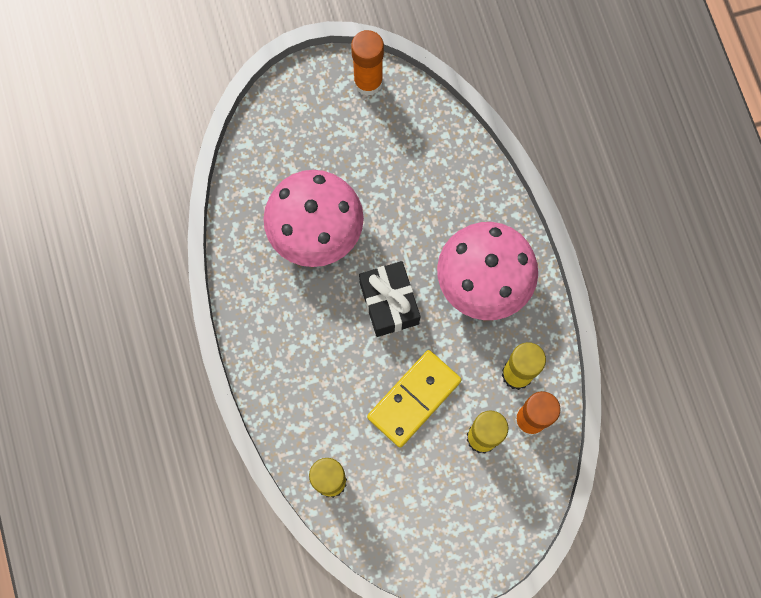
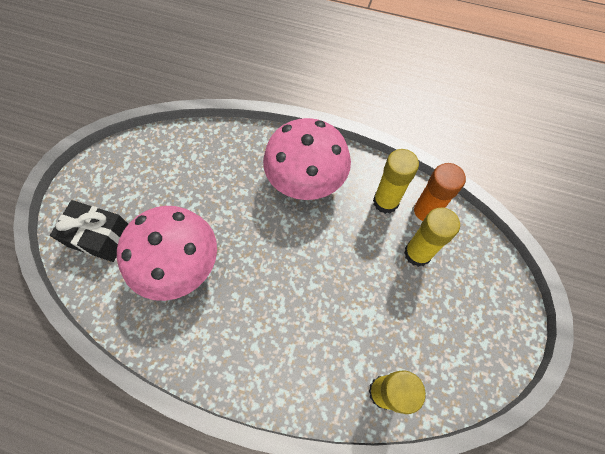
camera: 55 degrees left, 10 degrees down
orange glue stick [351,30,384,96] -> none
black gift [359,261,420,337] -> black gift moved to [50,200,128,262]
yellow domino [367,350,462,447] -> none

